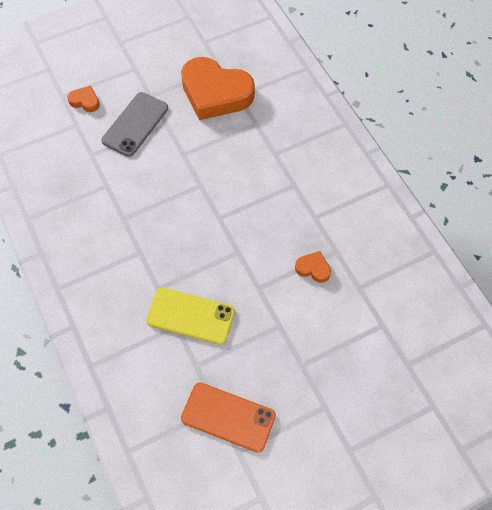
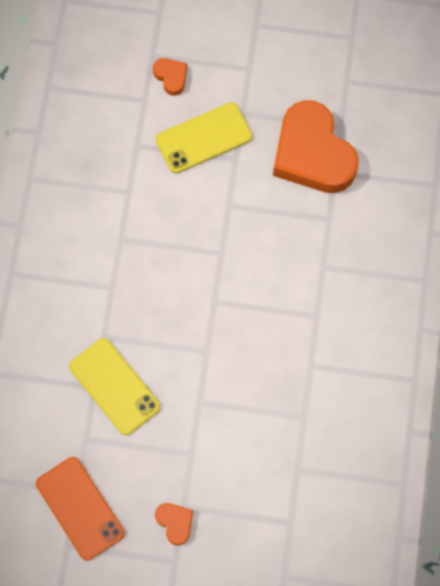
camera: 35 degrees right, 10 degrees up
grey phone [101,92,168,157] -> yellow phone [156,102,252,174]
orange heart [295,251,331,283] -> orange heart moved to [155,503,193,545]

